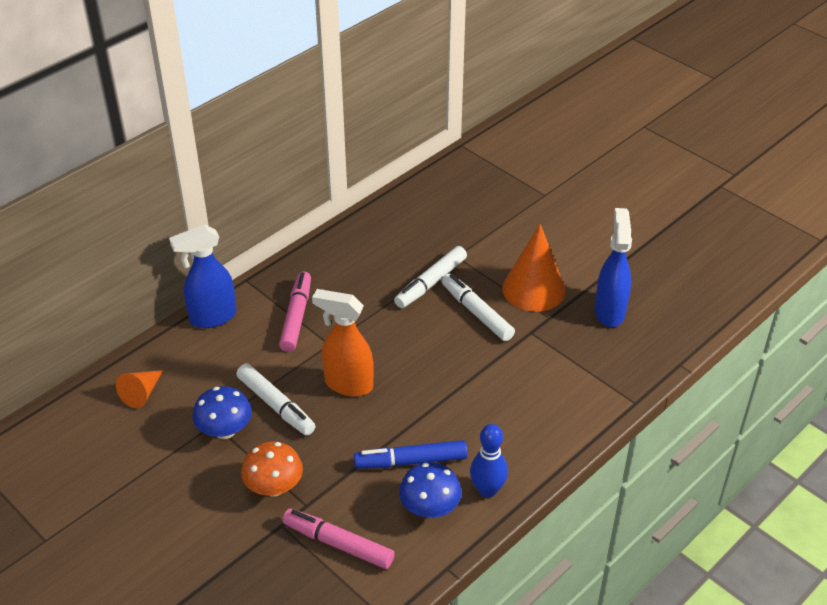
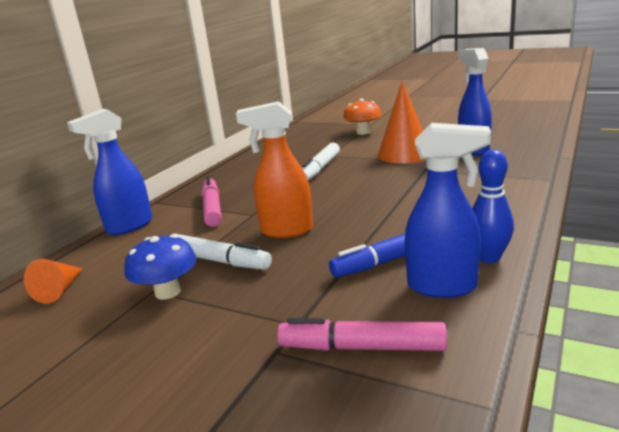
camera: 15 degrees left, 20 degrees down
orange mushroom [241,442,303,496] -> orange mushroom moved to [343,99,382,135]
blue mushroom [399,462,461,518] -> blue spray bottle [405,123,491,298]
white marker [442,274,515,341] -> none

